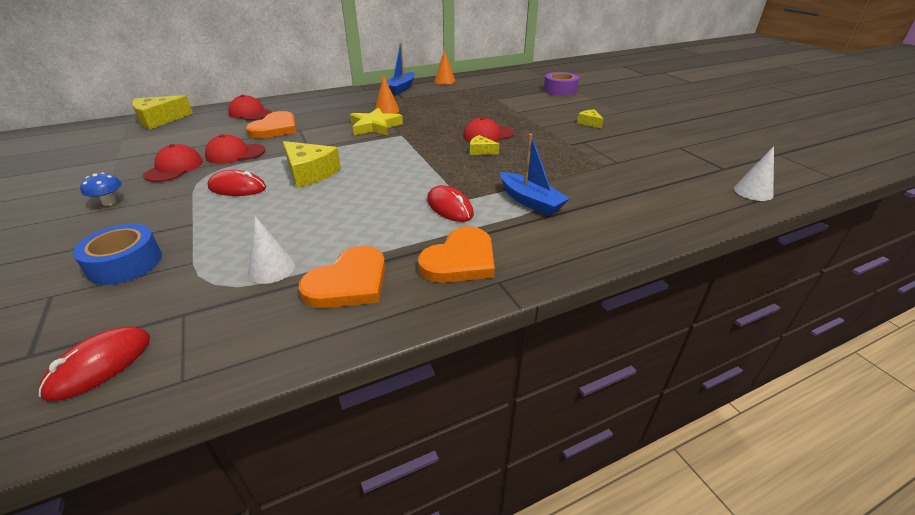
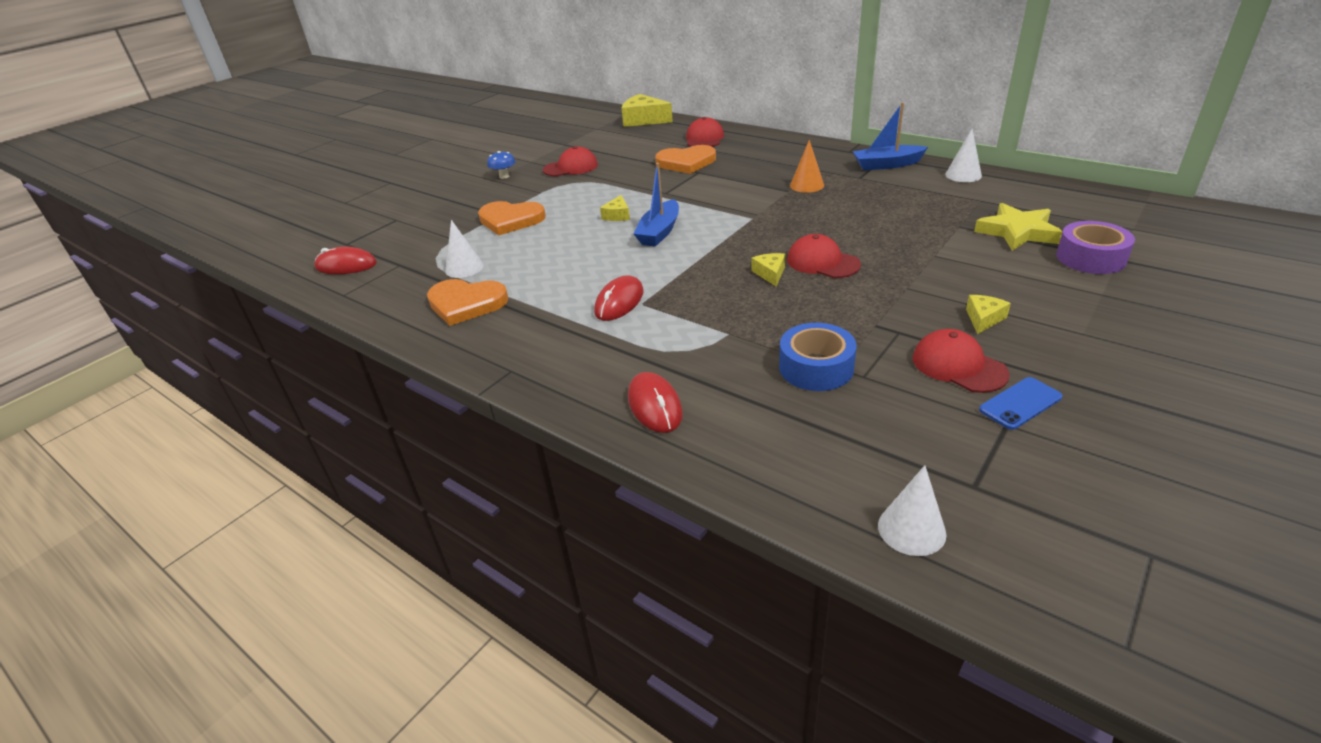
camera: 65 degrees right, 0 degrees up
blue tape [73,224,162,285] -> blue tape moved to [779,323,857,391]
red cap [205,134,265,164] -> red cap moved to [913,329,1010,393]
red mouse [207,170,266,196] -> red mouse moved to [628,372,683,433]
yellow cheese [283,141,341,188] -> yellow cheese [600,195,630,221], size x0.52
yellow star [350,108,403,136] -> yellow star moved to [974,203,1063,251]
orange heart [418,226,495,283] -> orange heart moved to [478,201,546,235]
orange cone [434,50,456,85] -> white cone [945,129,982,182]
blue boat [500,134,570,216] -> blue boat moved to [633,163,679,247]
none -> blue phone [979,377,1062,430]

